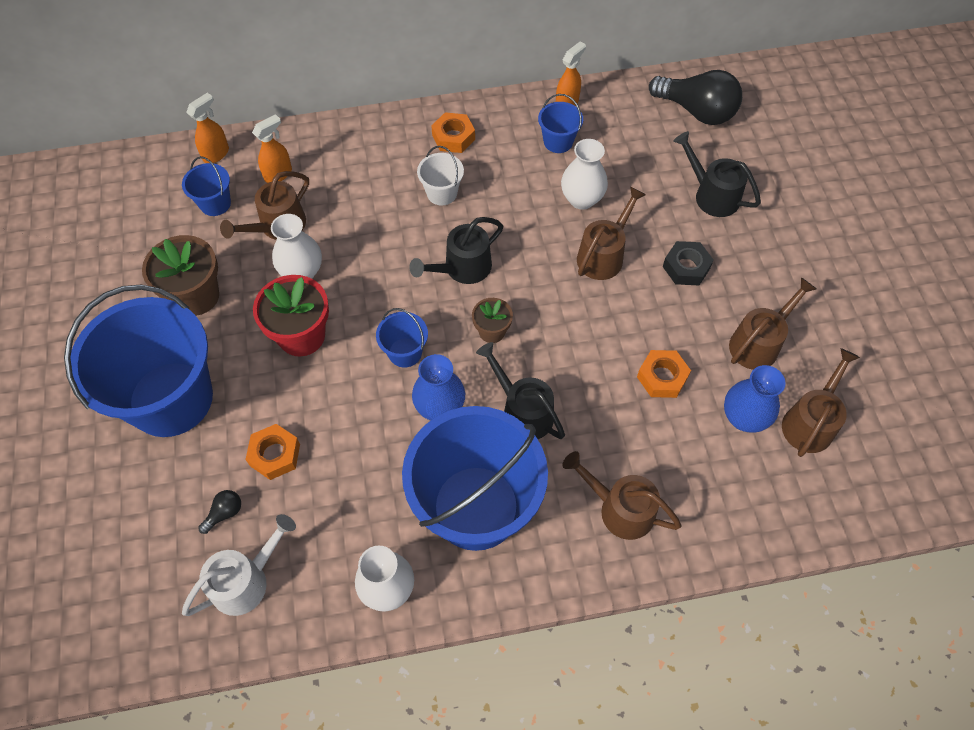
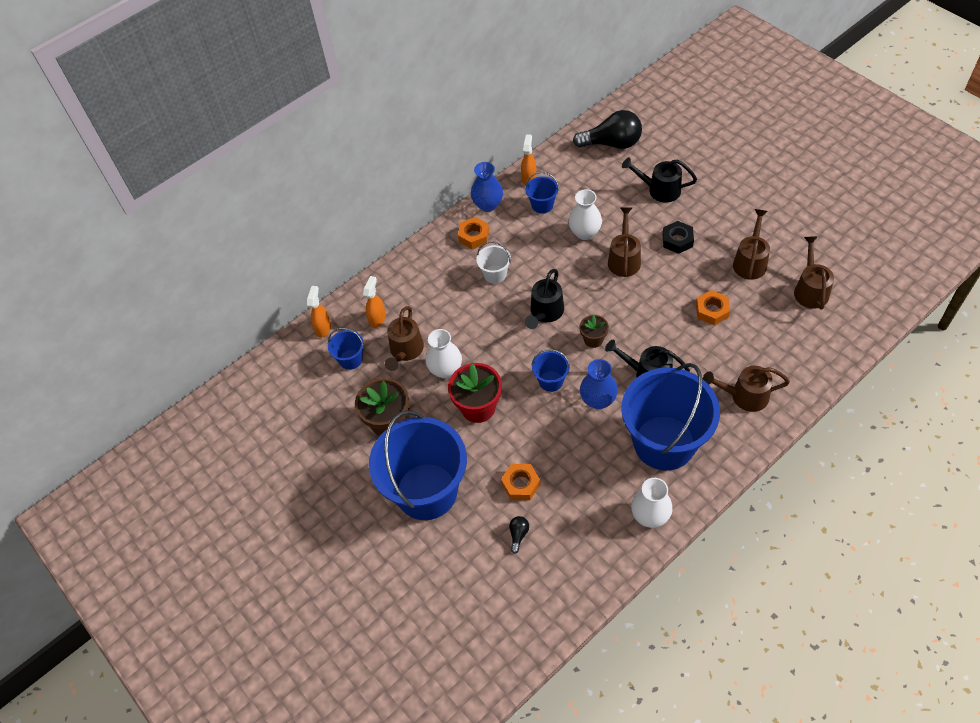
camera: 25 degrees left, 5 degrees down
white watering can [182,514,296,616] -> none
blue vase [724,365,786,432] -> blue vase moved to [471,162,503,212]

